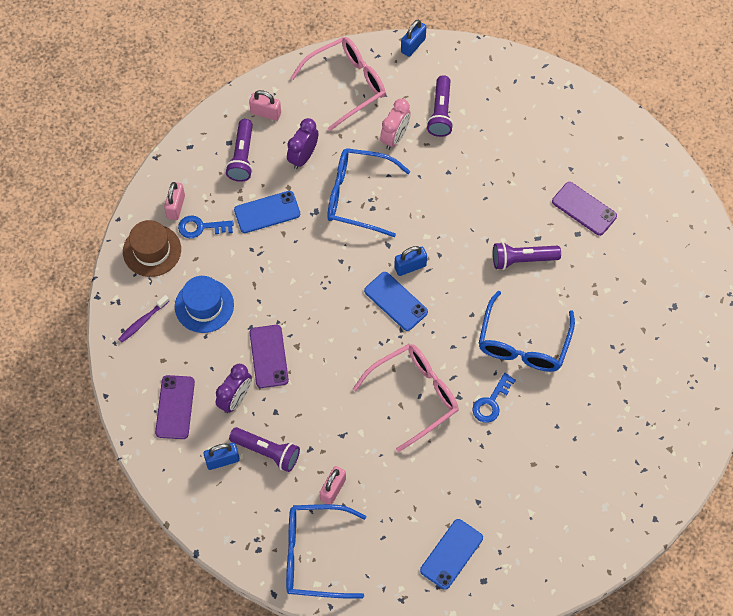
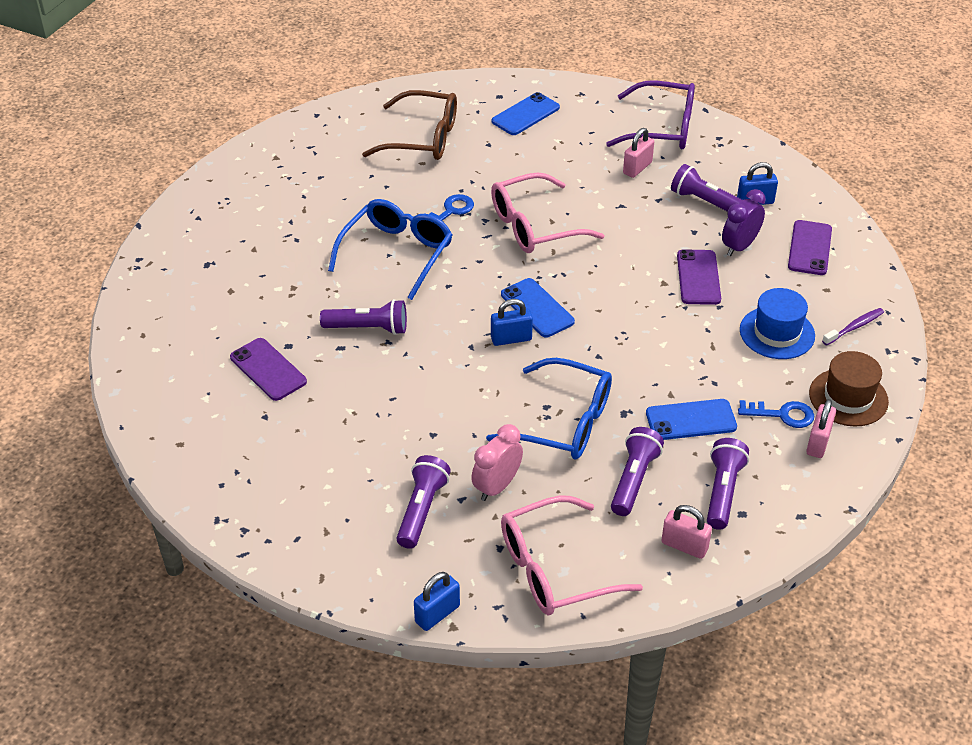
camera: 170 degrees left, 20 degrees down
blue glasses [286,504,366,598] -> purple glasses [606,80,695,149]
purple clock [287,118,318,169] -> purple flashlight [611,427,664,516]
none -> brown glasses [362,90,457,160]

